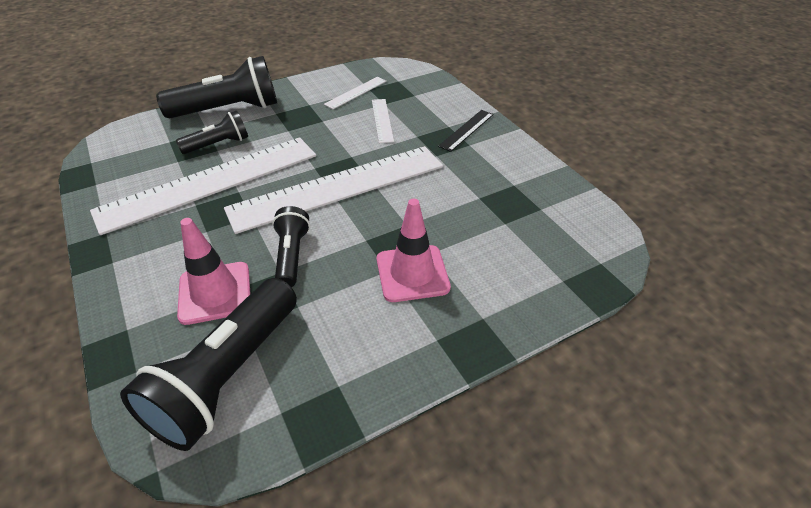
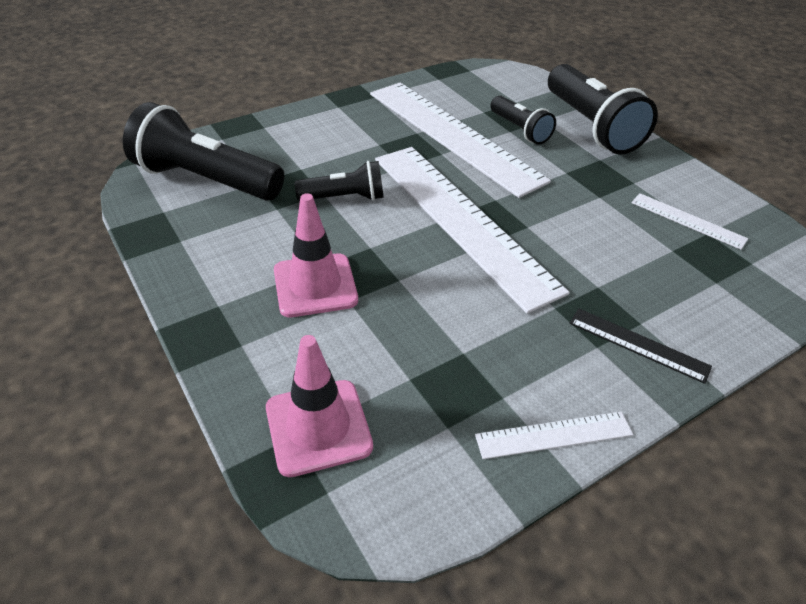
camera: 85 degrees right, 0 degrees up
pink traffic cone [177,218,250,325] -> pink traffic cone moved to [266,335,373,477]
white ruler [372,99,394,143] -> white ruler moved to [475,412,633,459]

